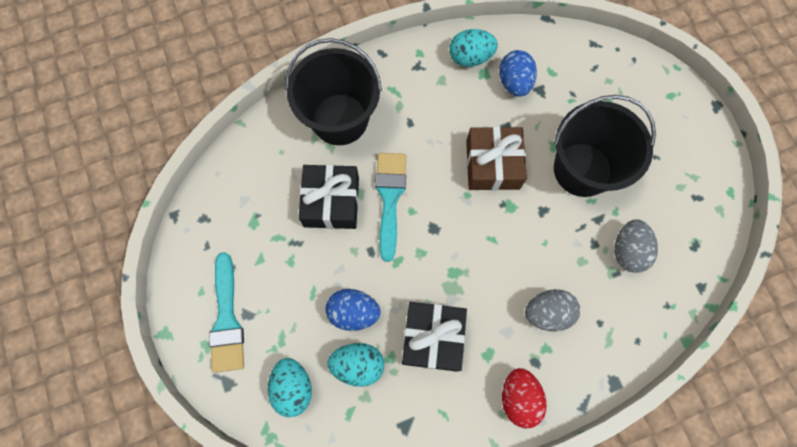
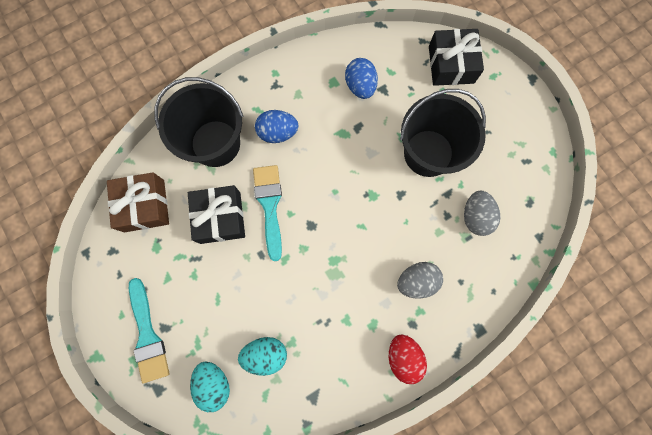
camera: 10 degrees left, 5 degrees up
blue egg [325,289,380,331] -> blue egg moved to [255,110,298,143]
black gift [402,302,467,372] -> black gift moved to [429,29,484,86]
turquoise egg [449,29,498,67] -> none
brown gift [466,127,527,190] -> brown gift moved to [107,172,169,232]

